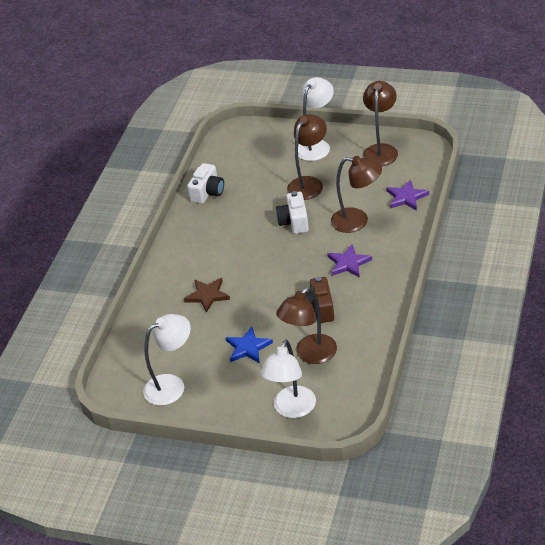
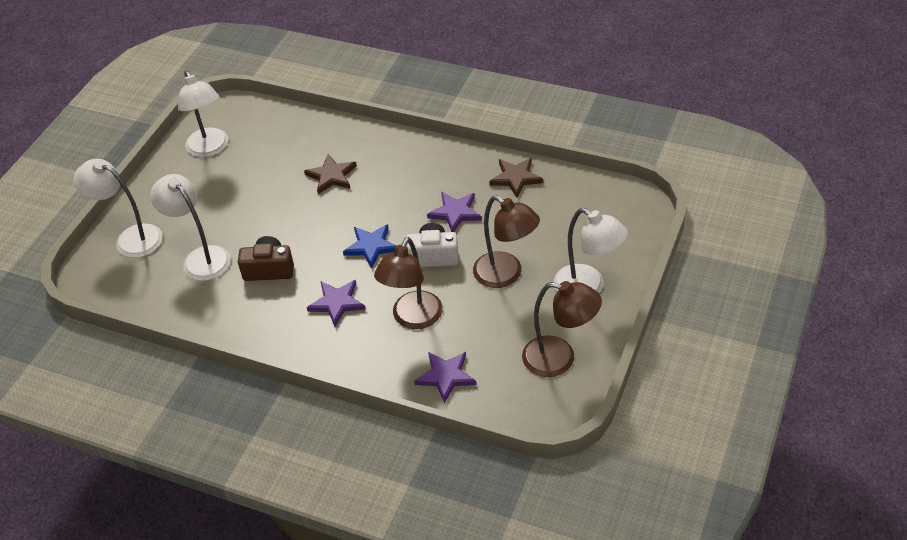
camera: 95 degrees right, 5 degrees up
white camera [187,163,224,204] -> brown star [489,158,543,197]
blue star [226,326,273,363] -> blue star moved to [343,224,396,269]
brown lamp [276,287,337,364] -> white lamp [150,174,231,281]
none -> purple star [427,192,482,232]

